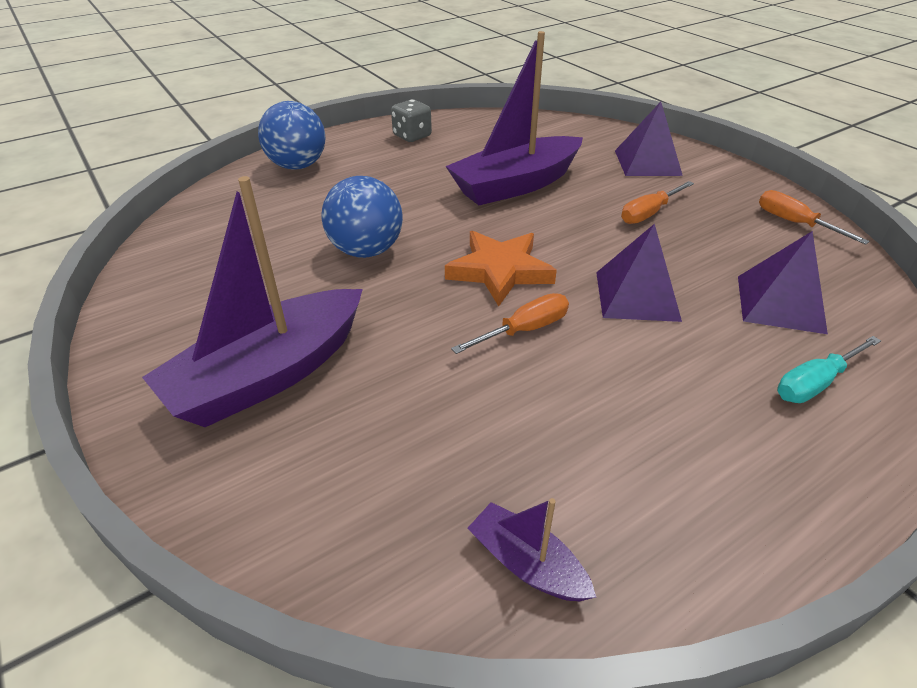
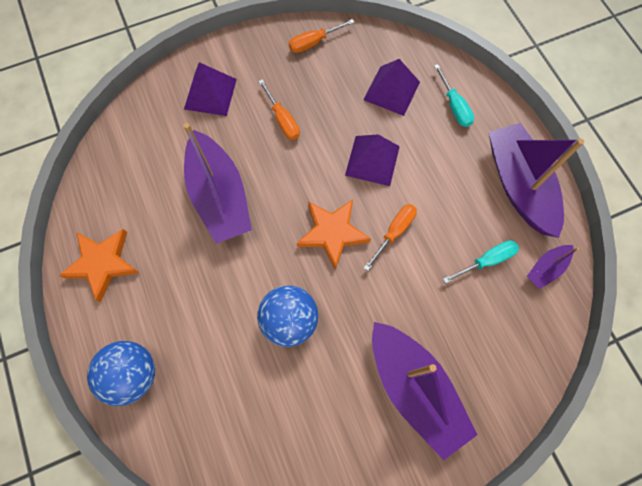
camera: 80 degrees left, 30 degrees up
grey dice [391,99,432,142] -> orange star [59,229,139,302]
orange screwdriver [451,293,569,354] -> orange screwdriver turned 60 degrees clockwise [364,204,417,271]
none -> turquoise screwdriver [443,240,519,284]
none -> purple boat [489,123,584,238]

